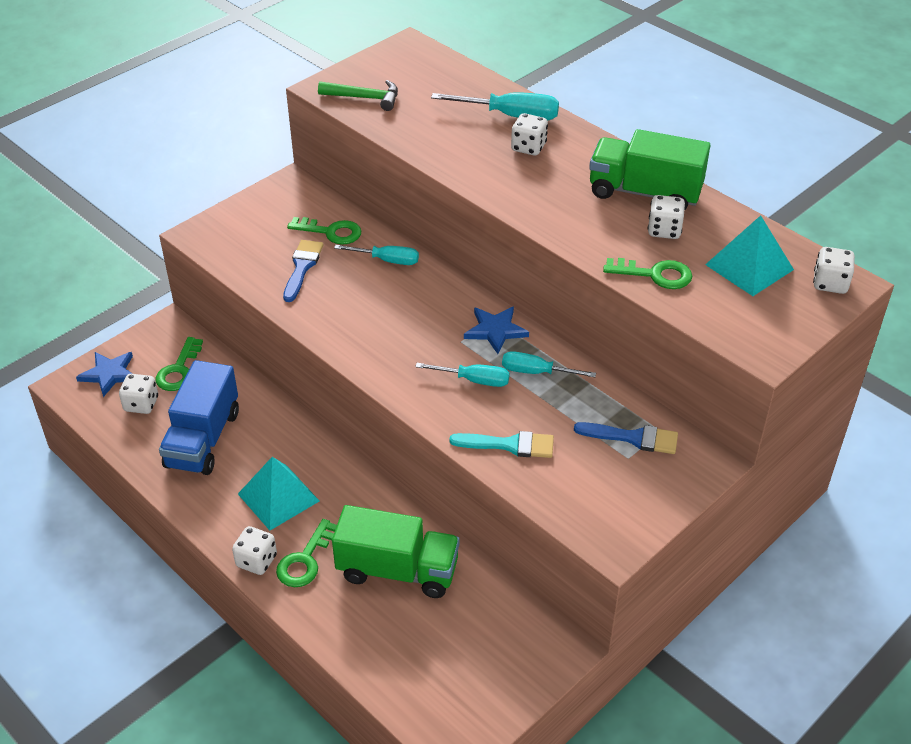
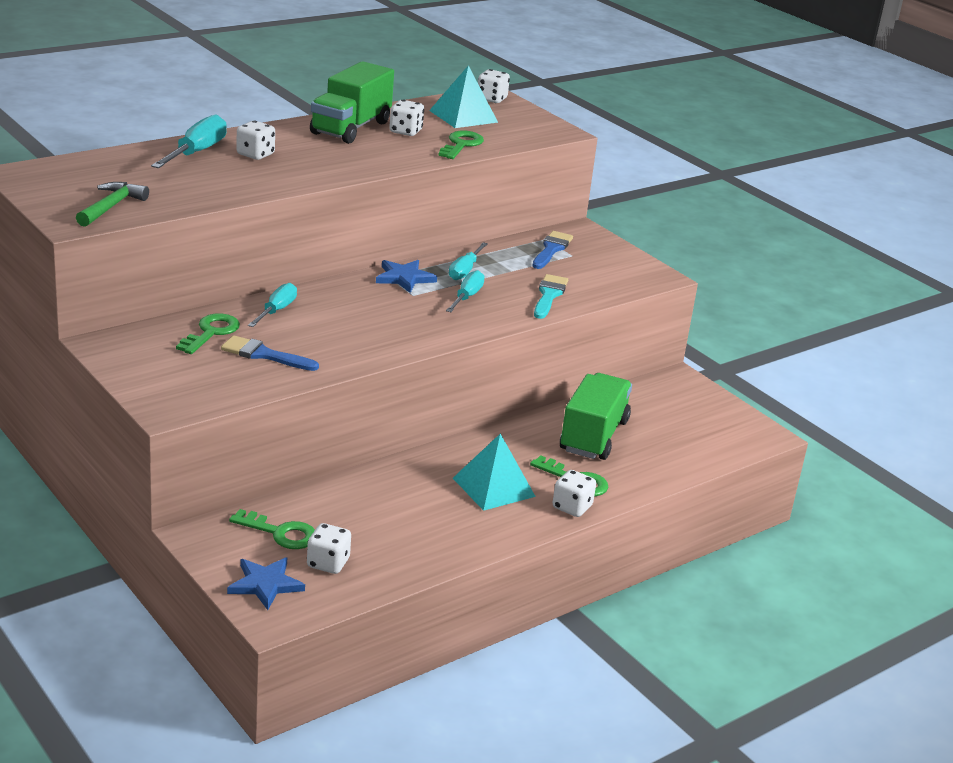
camera: 85 degrees left, 15 degrees down
blue truck [159,360,239,475] -> none

